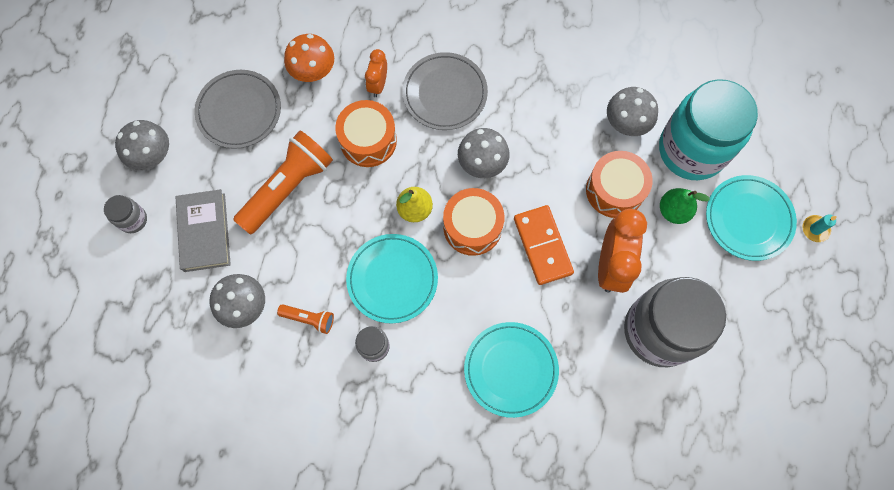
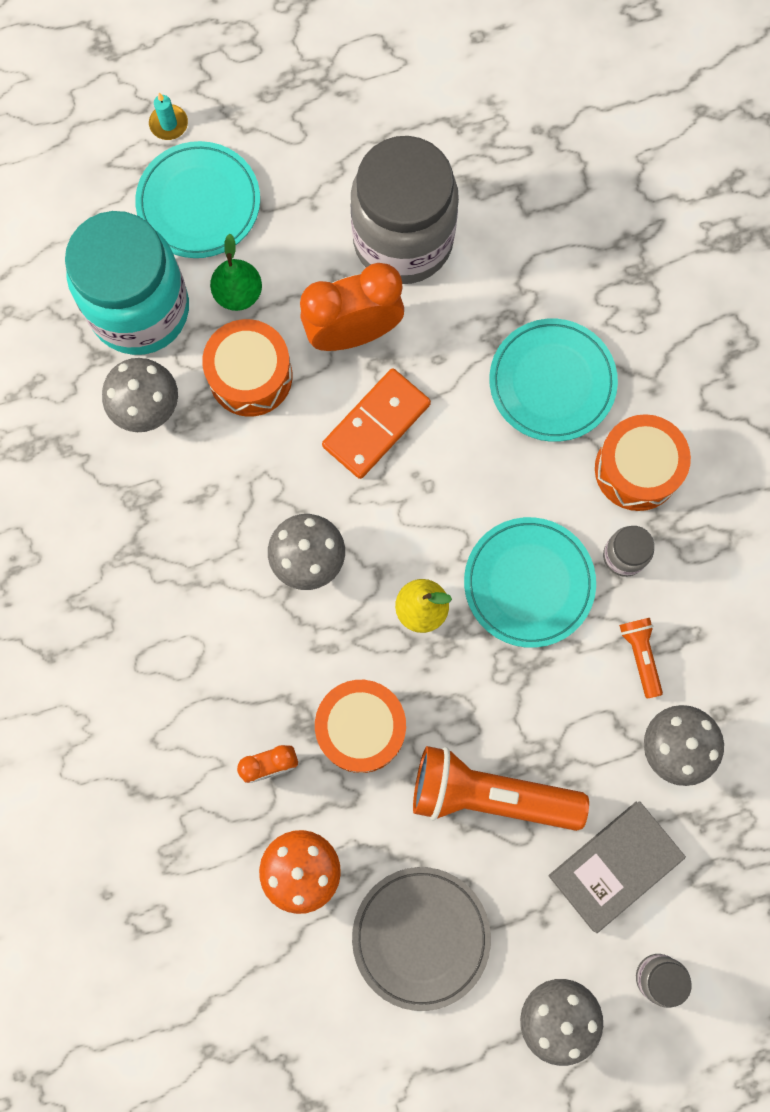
camera: 120 degrees left, 5 degrees up
grey plate [402,52,488,130] -> none
orange drum [443,188,505,256] -> orange drum moved to [595,414,691,511]

